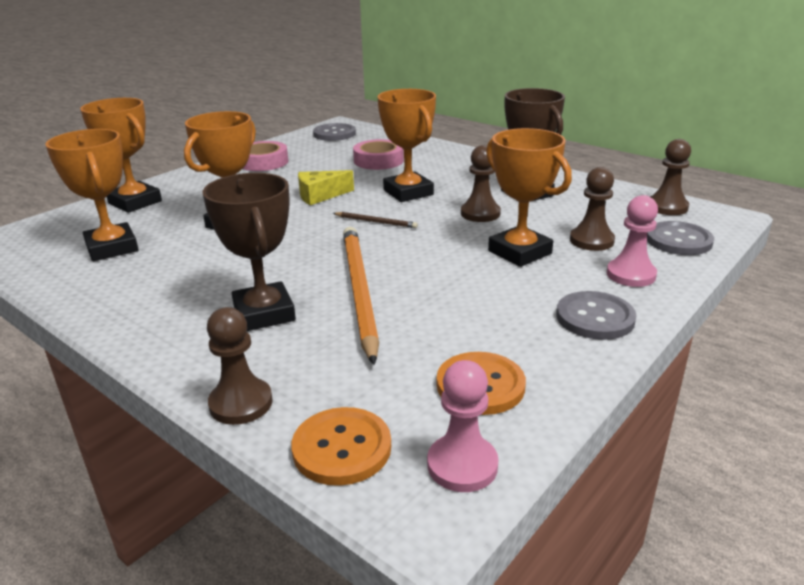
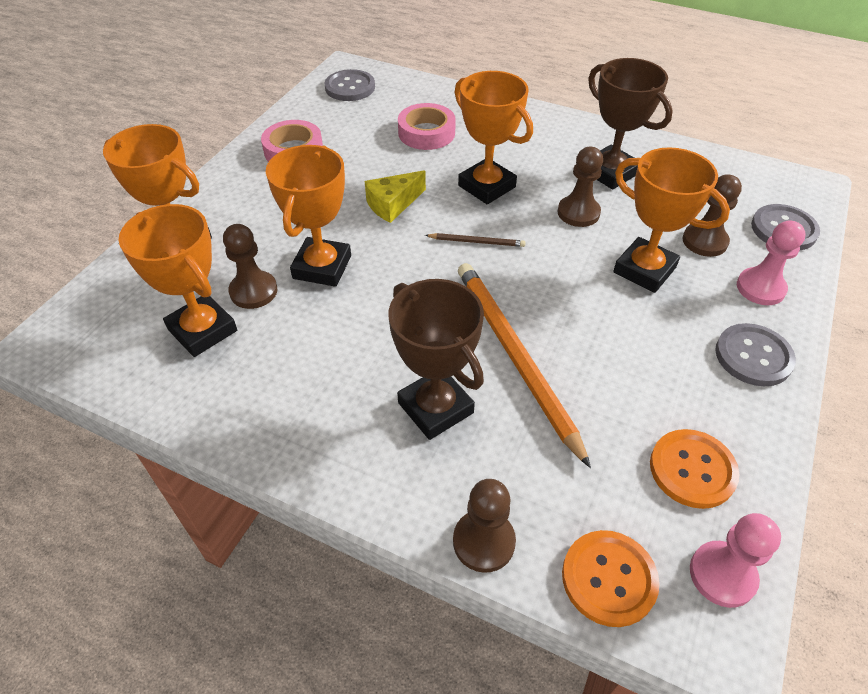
camera: 15 degrees left, 20 degrees up
brown pawn [650,139,691,215] -> brown pawn moved to [223,224,277,309]

